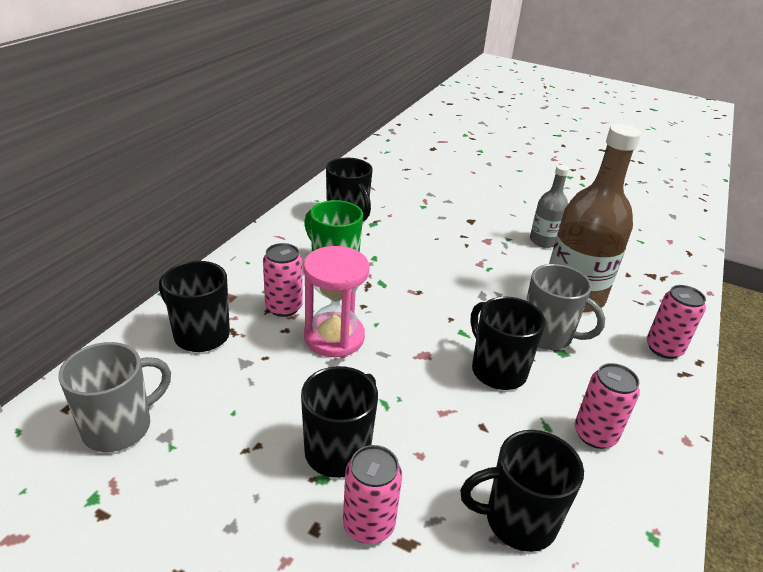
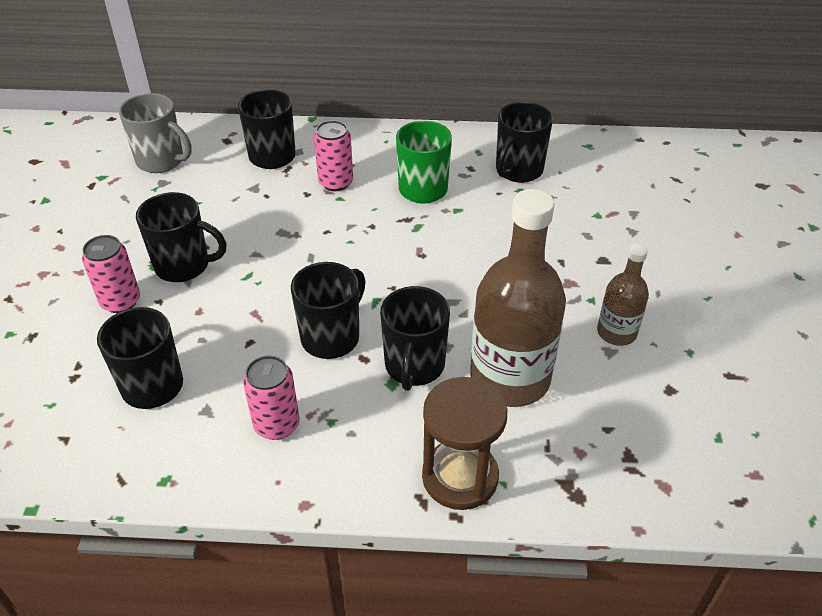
camera: 70 degrees right, 10 degrees up
pink hourglass [303,246,369,357] -> none
grey mug [526,264,605,350] -> black mug [380,286,450,391]
grey bottle [530,165,569,248] -> brown bottle [597,244,649,346]
pink can [647,285,706,359] -> brown hourglass [422,377,507,510]

